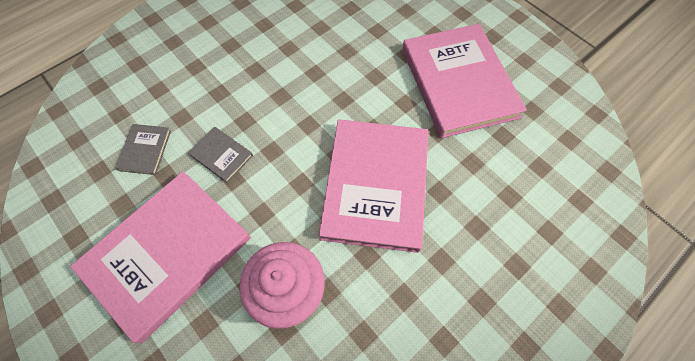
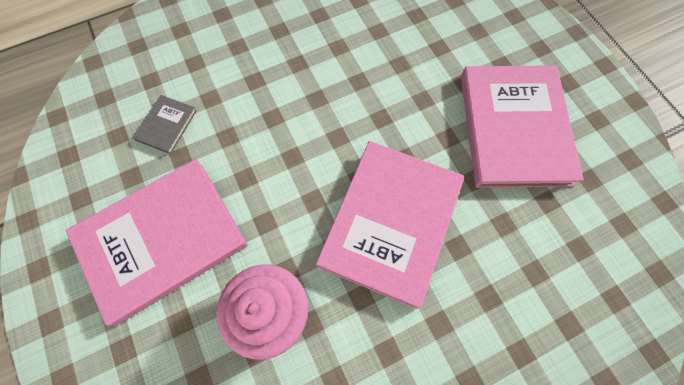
camera: 15 degrees right, 5 degrees up
grey book [188,127,253,183] -> none

